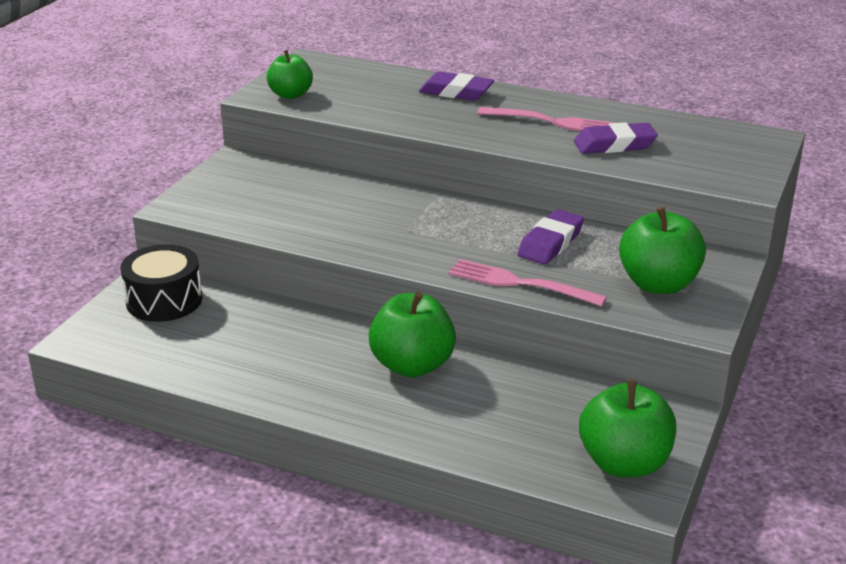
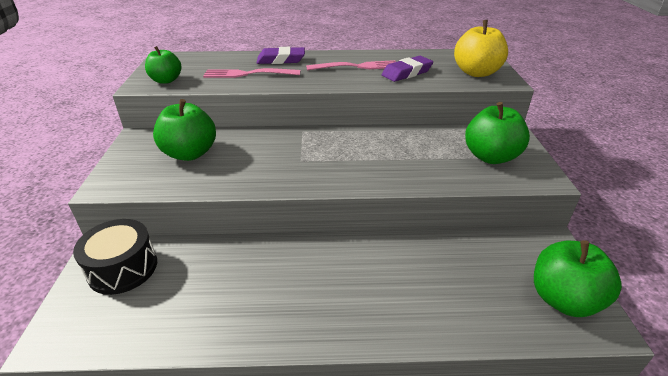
camera: 25 degrees left, 5 degrees up
green apple [369,291,456,378] -> green apple moved to [153,99,216,161]
pink fork [449,259,607,307] -> pink fork moved to [203,68,301,78]
purple eraser [517,209,584,264] -> none
none -> yellow apple [454,20,508,77]

